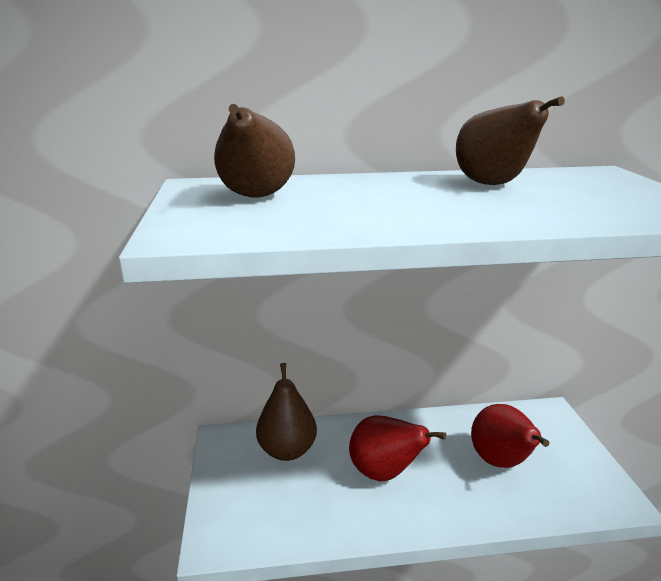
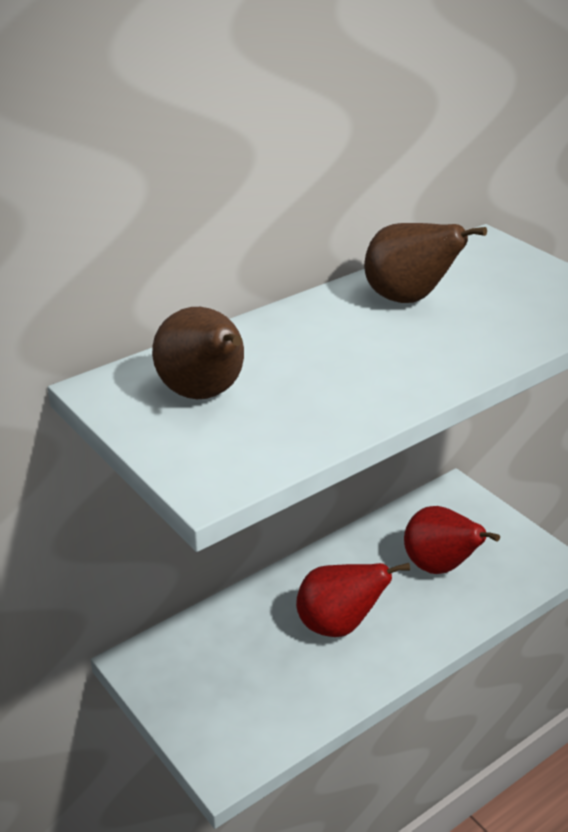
camera: 30 degrees left, 10 degrees up
brown pear [256,363,317,461] -> none

